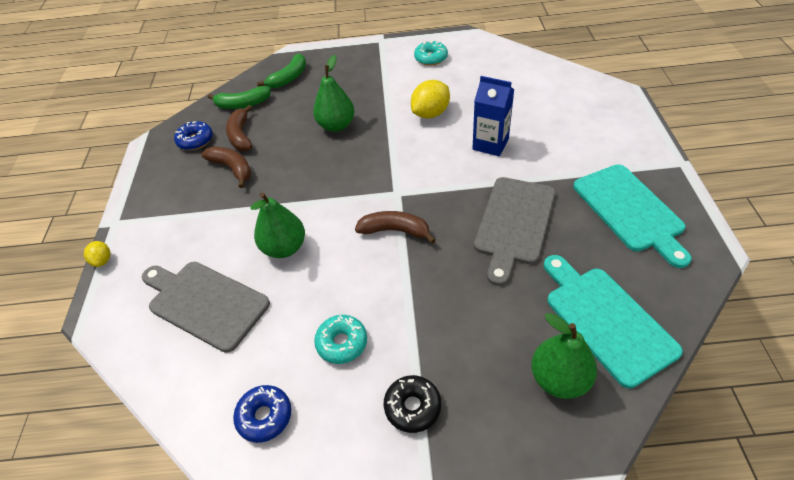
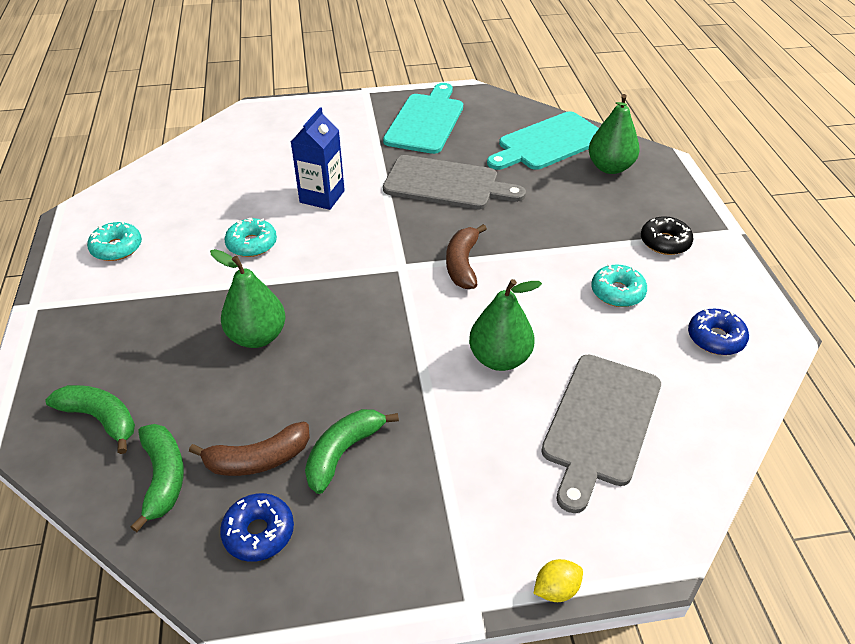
camera: 100 degrees left, 5 degrees down
brown banana [202,147,251,188] -> green banana [305,409,399,494]
yellow lemon [411,80,450,118] -> turquoise donut [224,218,277,257]
turquoise cutting board [573,164,692,268] -> turquoise cutting board turned 45 degrees counterclockwise [383,83,463,154]

